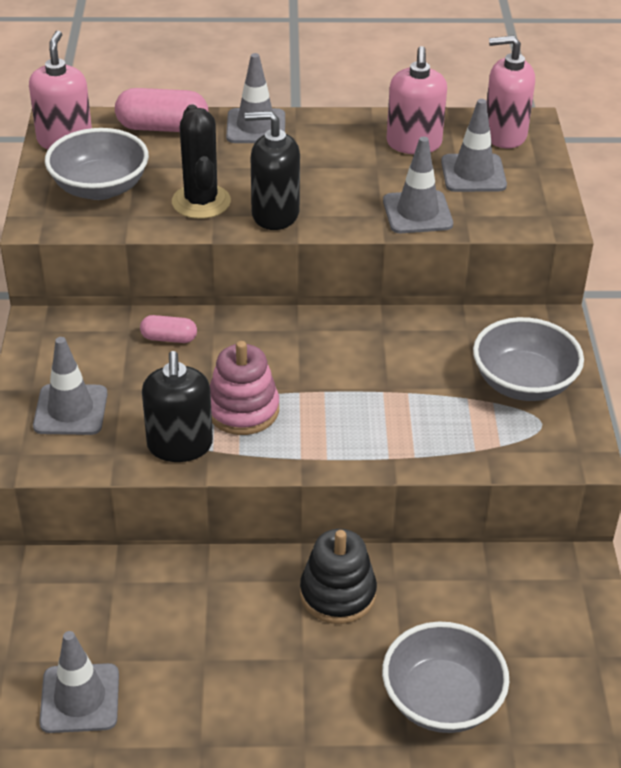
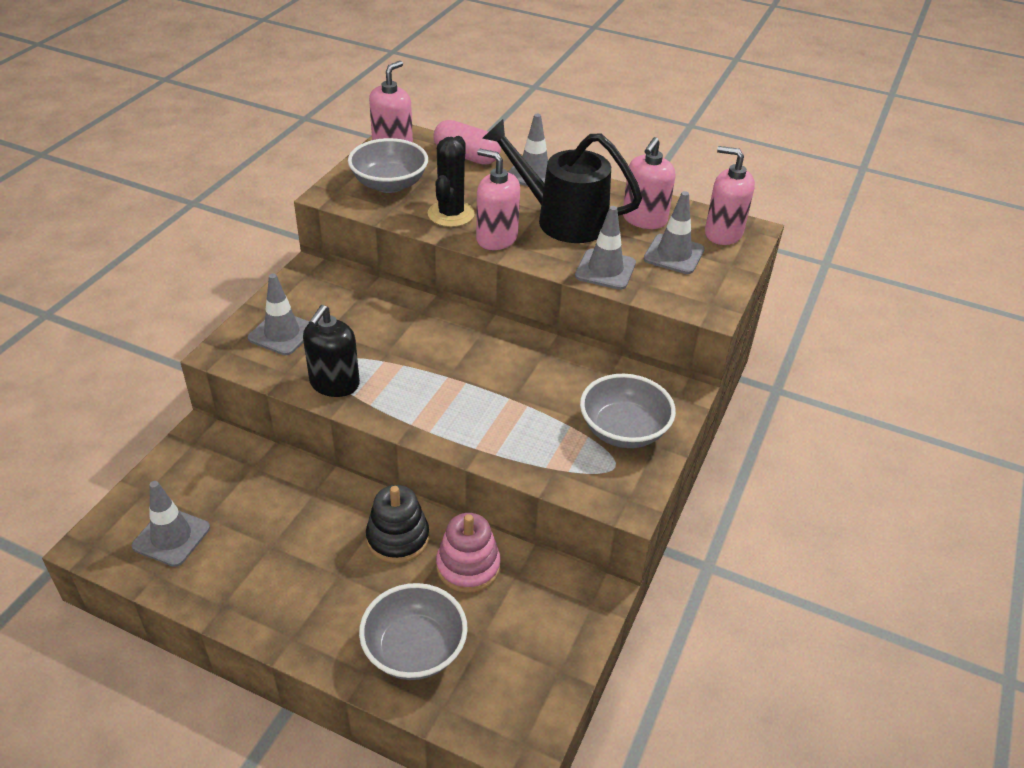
camera: 25 degrees right, 0 degrees up
pink capsule [140,315,197,343] -> none
pink stacking toy [210,341,279,435] -> pink stacking toy moved to [436,513,501,593]
black soap dispenser [245,111,300,230] -> pink soap dispenser [476,149,520,250]
none -> black watering can [482,119,642,243]

